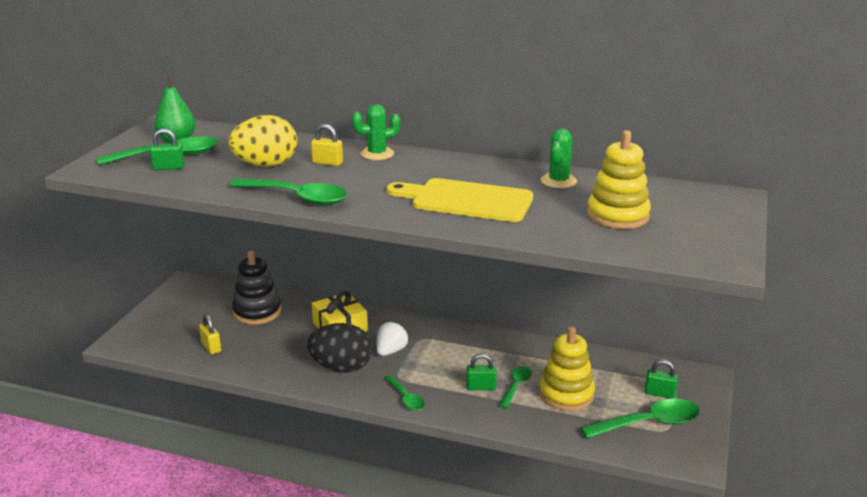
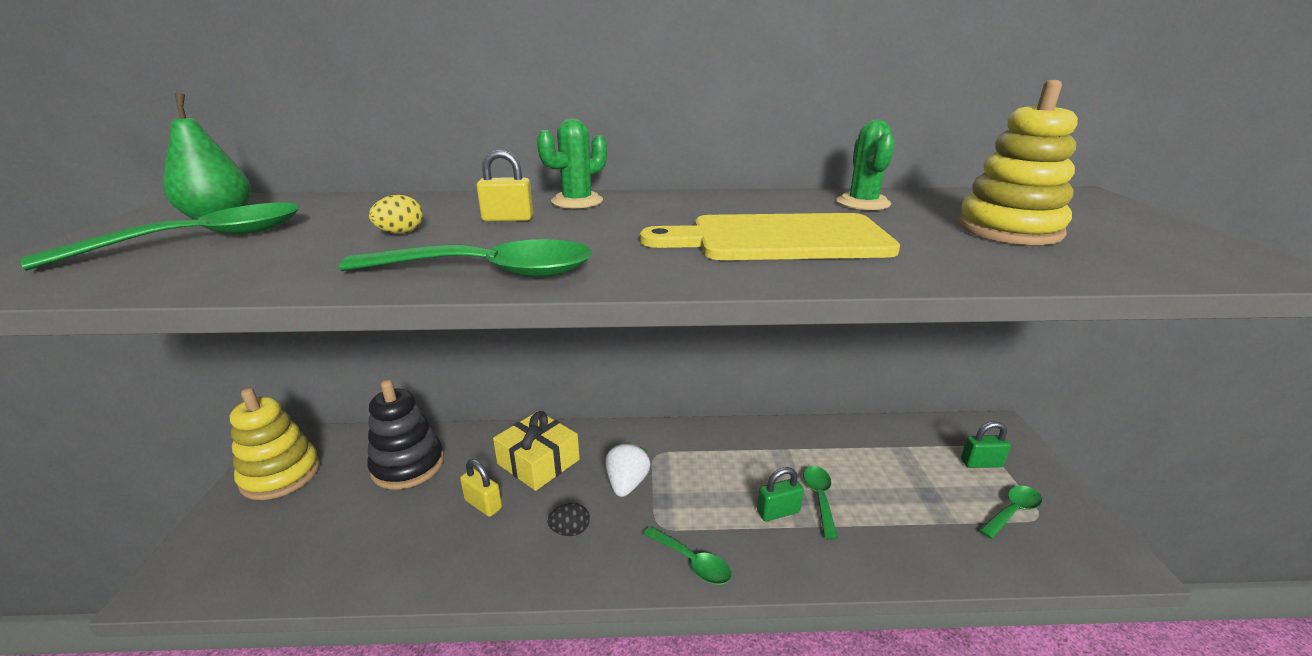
camera: 20 degrees left, 0 degrees up
green padlock [150,129,184,170] -> none
yellow padlock [199,314,221,354] -> yellow padlock moved to [460,459,502,517]
yellow egg [228,115,297,167] -> yellow egg [369,195,423,234], size x0.42
black egg [307,323,372,373] -> black egg [547,503,590,536], size x0.42
yellow stacking toy [539,326,595,411] -> yellow stacking toy moved to [230,388,320,500]
green spoon [580,398,700,439] -> green spoon [979,486,1042,539], size x0.57

